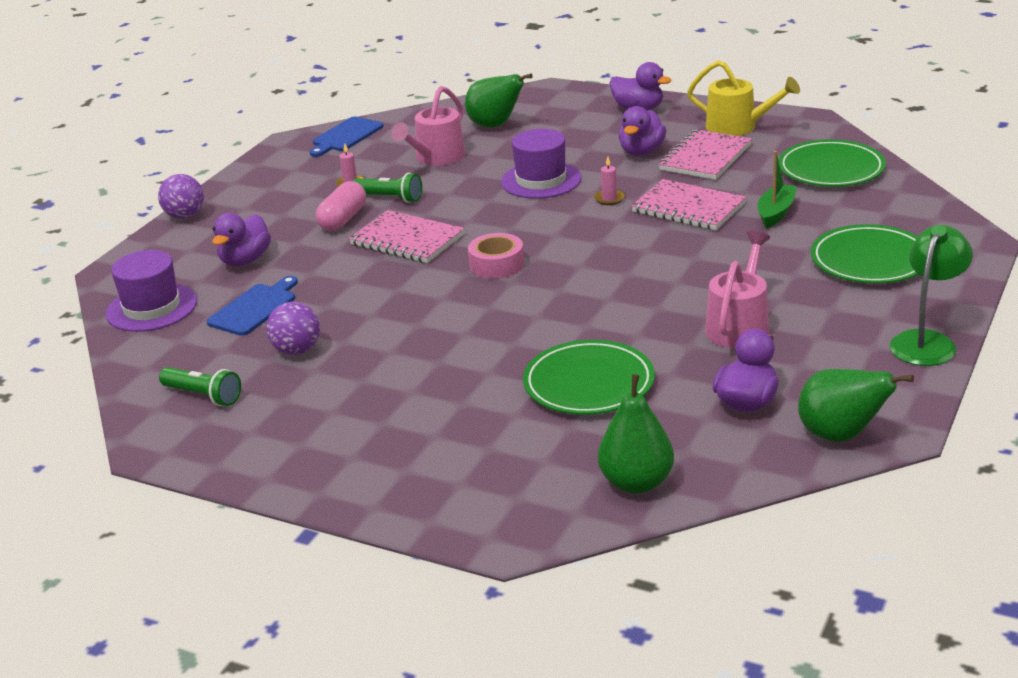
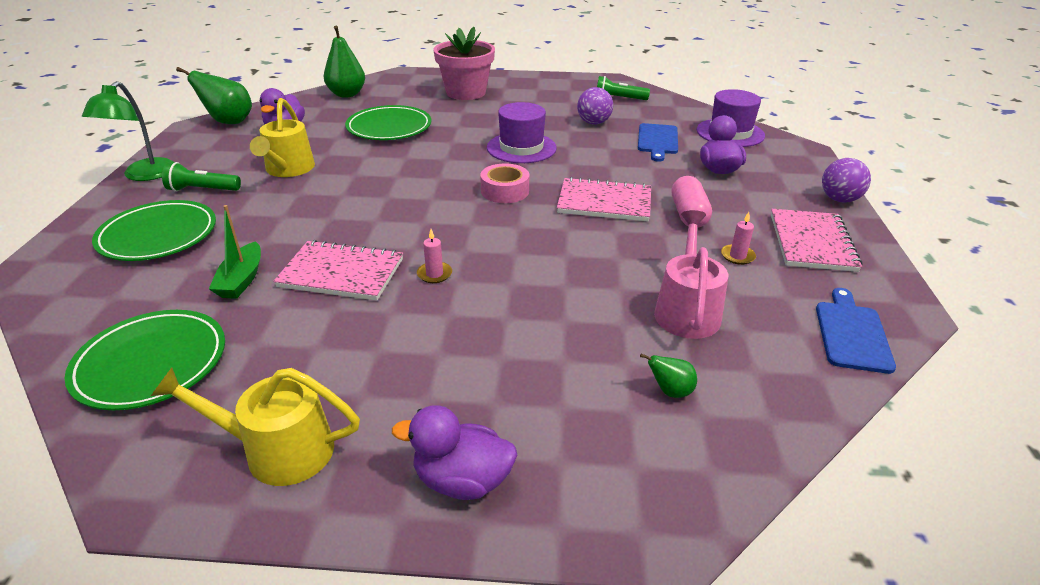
camera: 155 degrees right, 5 degrees up
green flashlight [353,173,422,203] -> green flashlight moved to [162,162,241,192]
green pear [465,74,533,127] -> green pear [640,353,697,398], size x0.50
purple hat [501,129,582,199] -> purple hat moved to [487,102,557,163]
purple duck [619,106,666,156] -> none
pink notebook [659,129,752,180] -> pink notebook moved to [771,209,862,272]
pink watering can [705,231,770,349] -> yellow watering can [250,98,315,177]
none -> pink flower pot [433,27,495,100]

